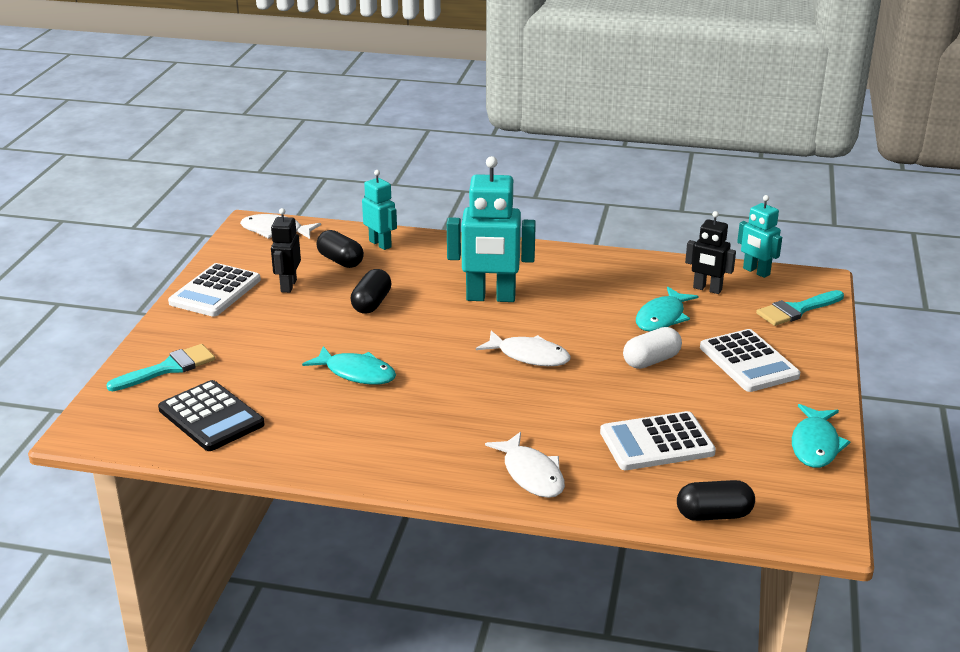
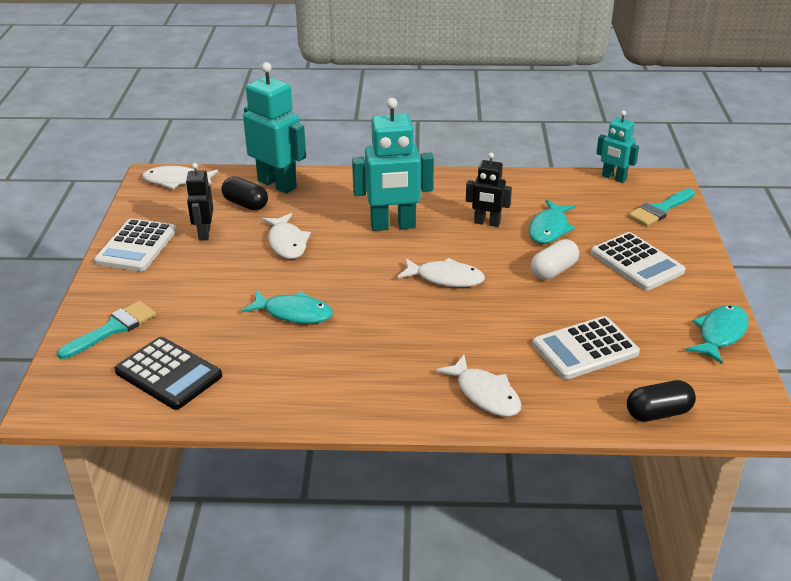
camera: 10 degrees left, 5 degrees up
black capsule [351,269,392,314] -> white fish [262,213,311,259]
turquoise robot [362,170,397,250] -> turquoise robot [243,62,306,194], size x1.75
black robot [685,211,736,294] -> black robot moved to [466,153,512,227]
turquoise fish [792,404,850,468] -> turquoise fish turned 150 degrees counterclockwise [686,305,749,364]

